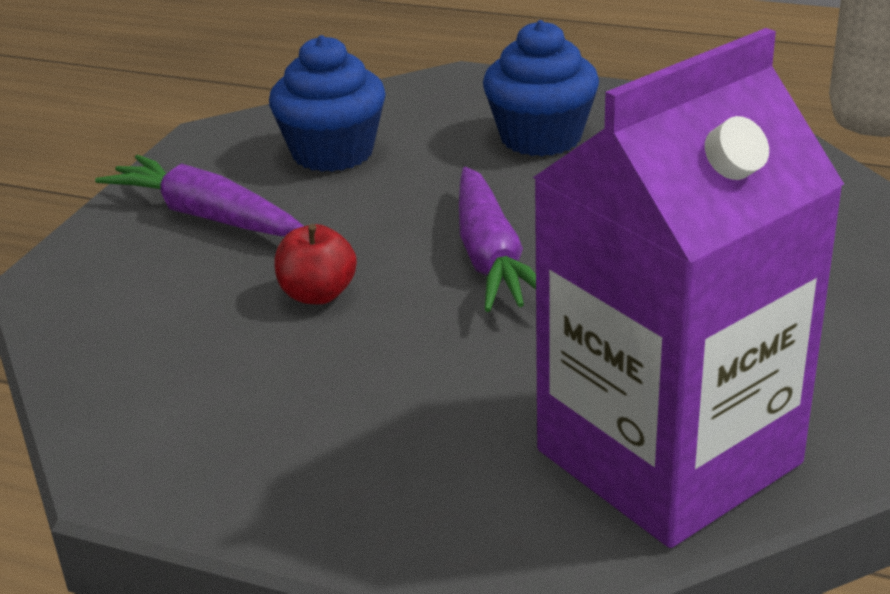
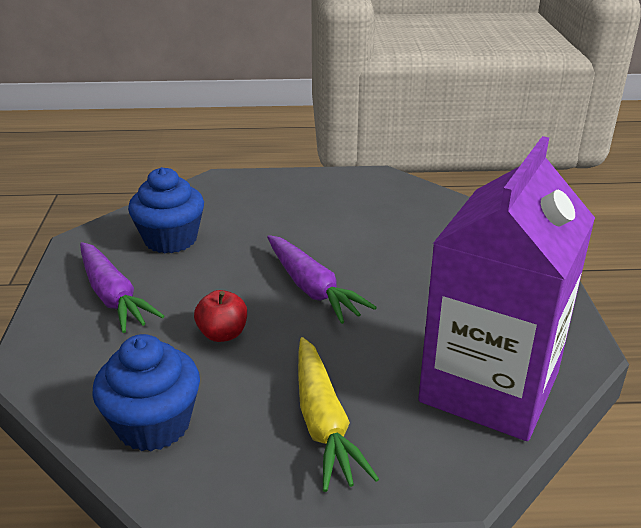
camera: 25 degrees left, 0 degrees up
purple carrot [95,155,303,237] -> purple carrot turned 135 degrees counterclockwise [80,242,164,333]
blue cupcake [483,20,599,156] -> blue cupcake moved to [92,334,200,451]
none -> yellow carrot [298,337,379,492]

